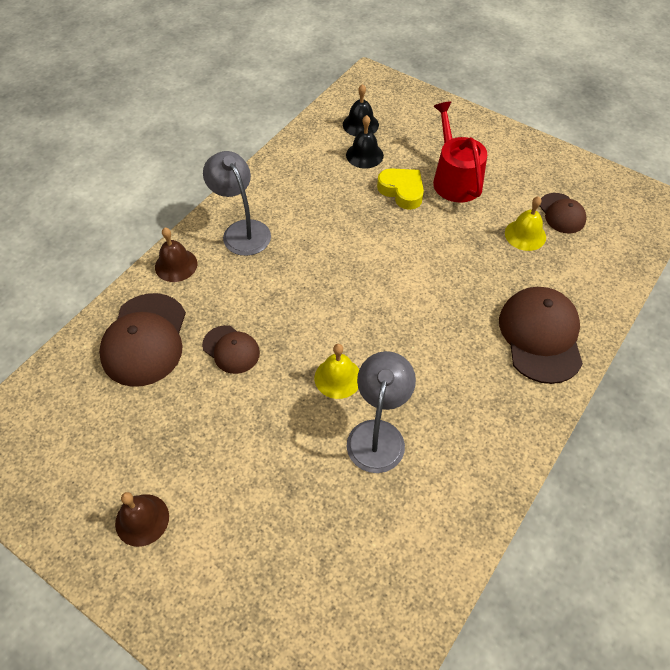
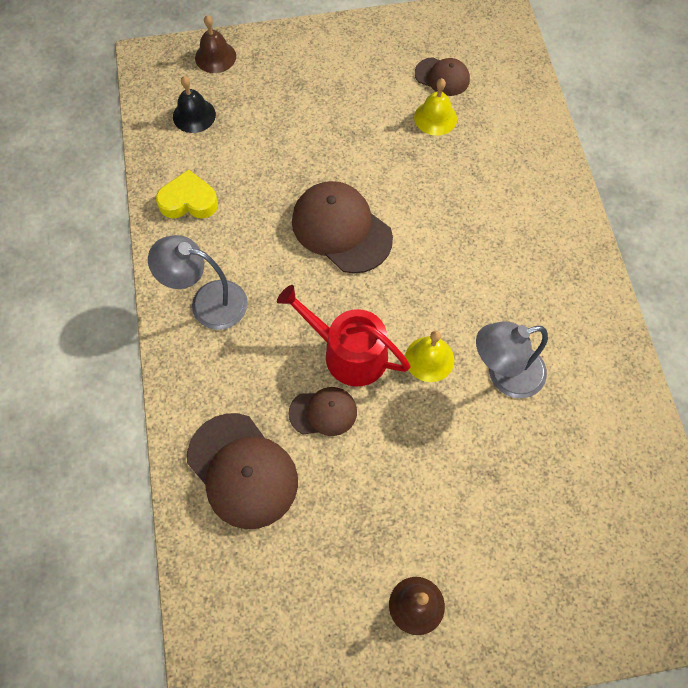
camera: 45 degrees left, 10 degrees up
brown bell [155,227,197,282] -> brown bell moved to [195,15,236,73]
black bell [346,115,384,169] -> none
grey lamp [347,351,416,473] -> grey lamp turned 75 degrees counterclockwise [476,321,548,398]
yellow heart [377,168,424,210] -> yellow heart moved to [156,169,218,218]
red watering can [433,101,487,202] -> red watering can moved to [277,285,411,387]
brown cap [499,287,583,384] -> brown cap moved to [292,181,393,274]

